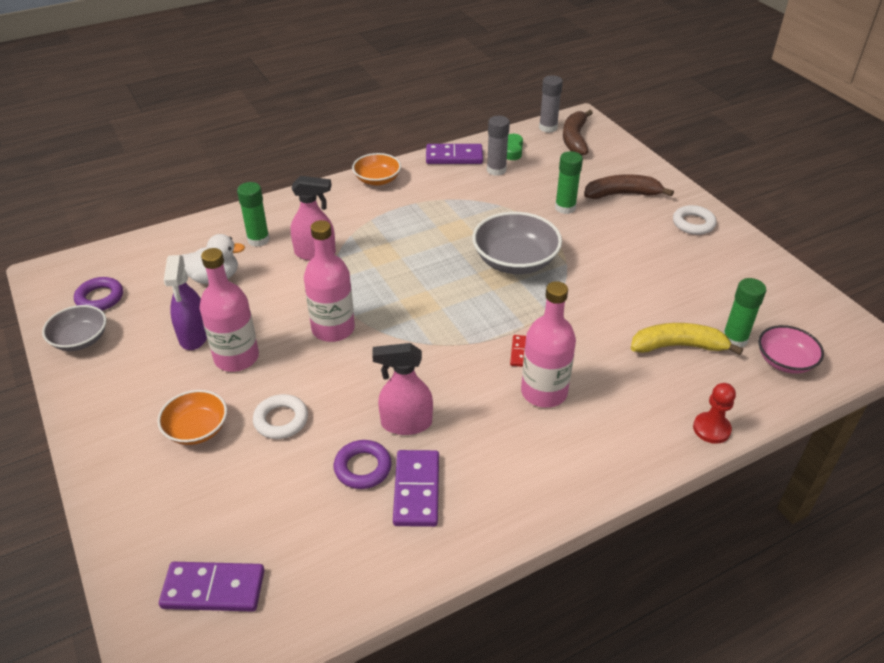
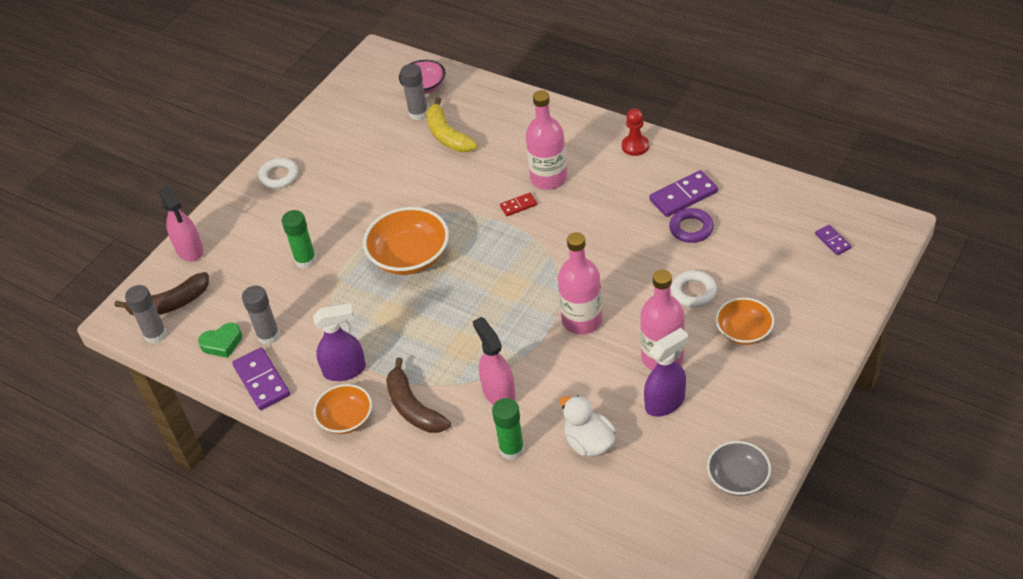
camera: 115 degrees left, 5 degrees up
purple ring [74,277,123,311] -> none
purple domino [159,562,265,612] -> purple domino [815,225,852,255], size x0.55
pink spray bottle [372,343,433,435] -> pink spray bottle moved to [159,185,203,262]
grey bowl [472,212,562,274] -> orange bowl [363,207,449,275]
brown banana [584,174,674,199] -> brown banana moved to [386,357,451,433]
red pawn [693,383,736,444] -> red pawn moved to [622,109,649,156]
green glue stick [723,278,766,347] -> grey glue stick [400,64,428,120]
none -> purple spray bottle [313,303,366,381]

